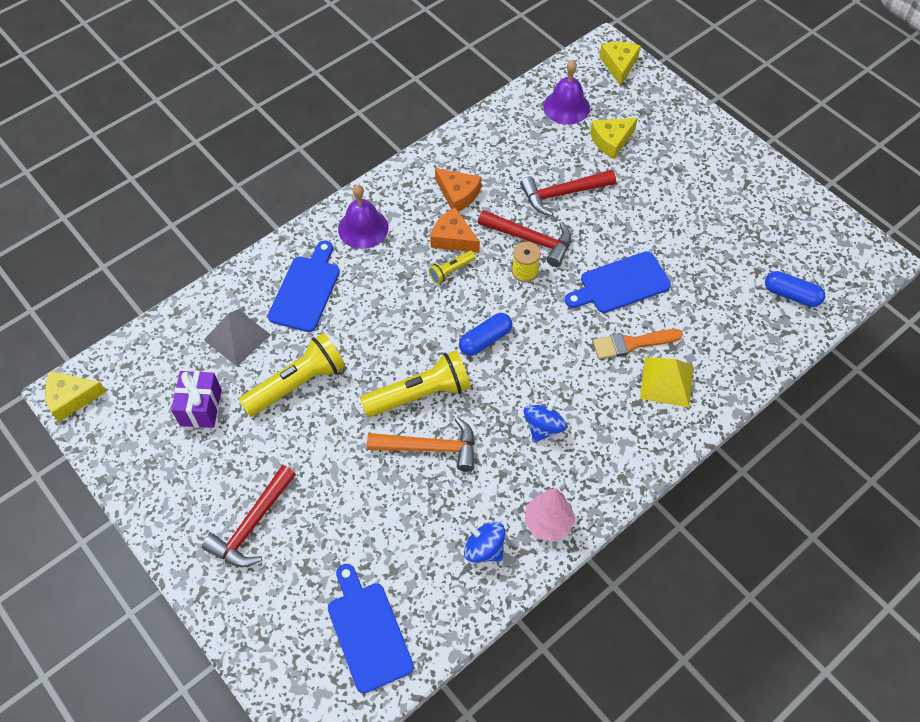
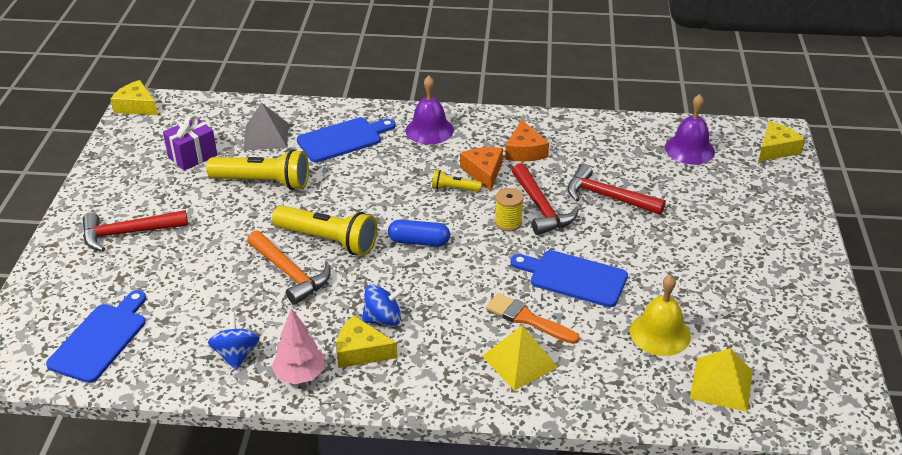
camera: 45 degrees right, 20 degrees down
yellow cheese [590,118,638,159] -> yellow cheese moved to [336,315,398,368]
blue capsule [765,271,825,307] -> yellow pyramid [690,348,753,412]
none -> yellow bell [630,275,691,356]

